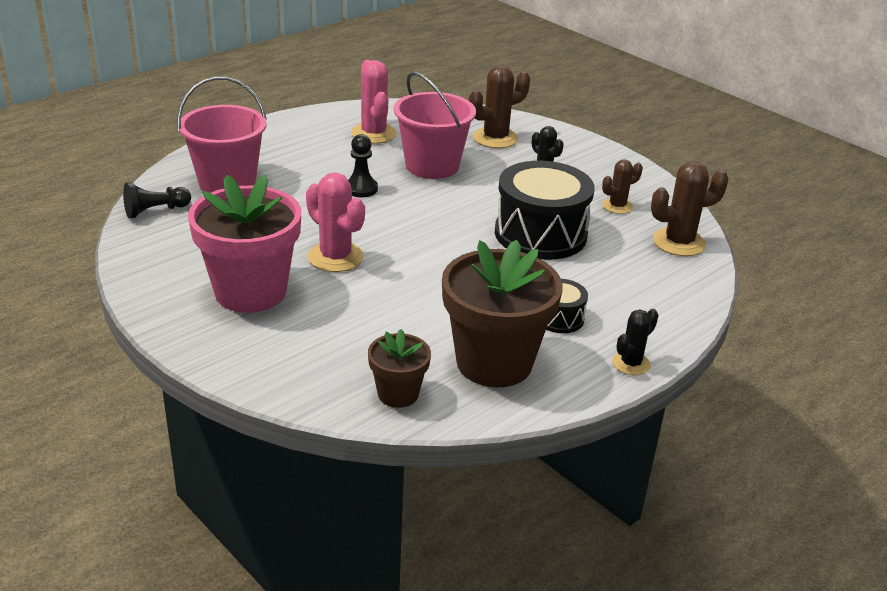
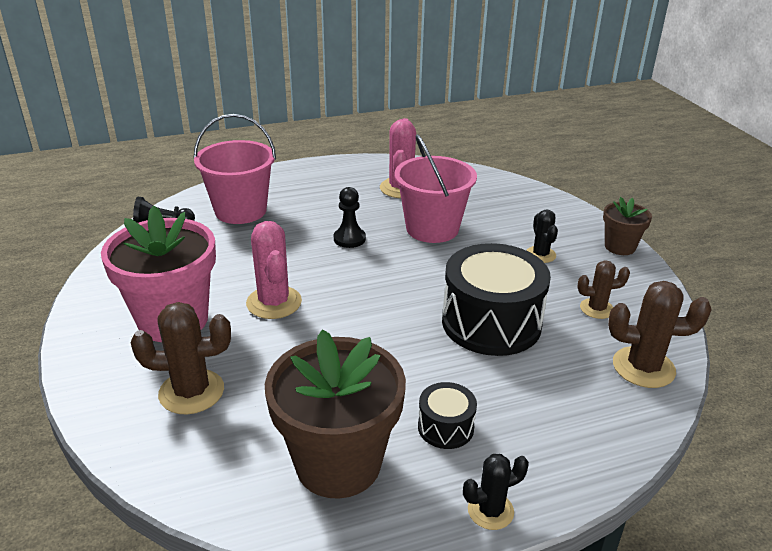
camera: 25 degrees right, 0 degrees up
brown flower pot [368,329,431,408] -> brown flower pot moved to [603,197,652,255]
brown cactus [469,65,530,148] -> brown cactus moved to [131,302,231,414]

